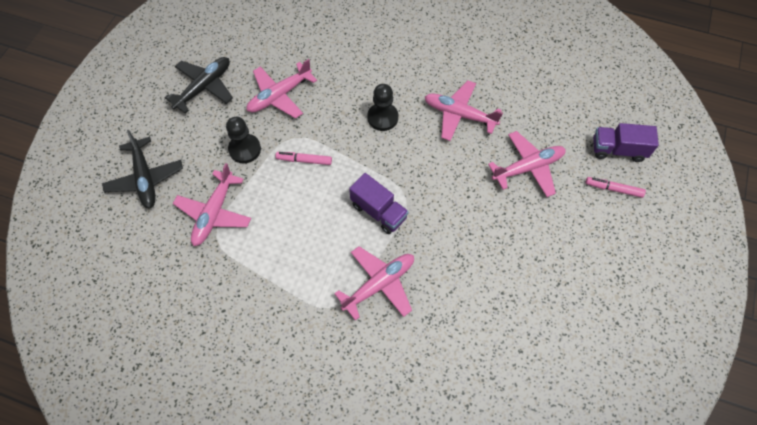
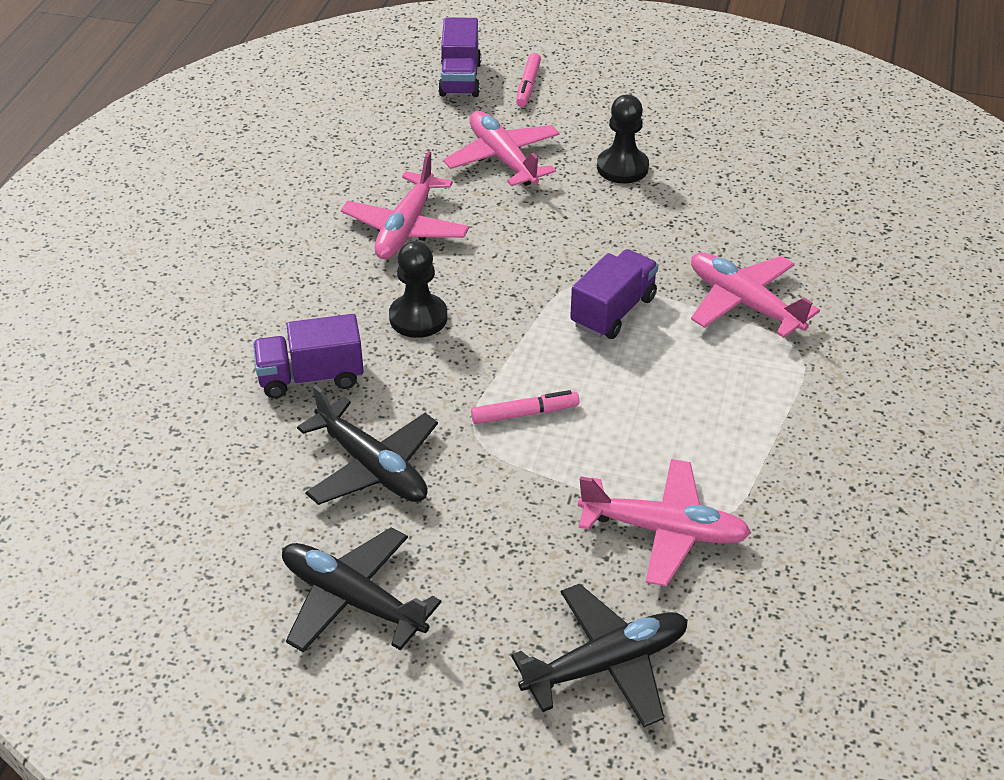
camera: 95 degrees left, 20 degrees down
black pawn [226,117,261,163] -> black pawn moved to [597,95,649,183]
pink plane [246,59,317,119] -> black plane [297,385,438,505]
pink marker [275,152,332,165] -> pink marker turned 105 degrees counterclockwise [471,390,579,424]
none -> purple truck [253,314,364,398]

